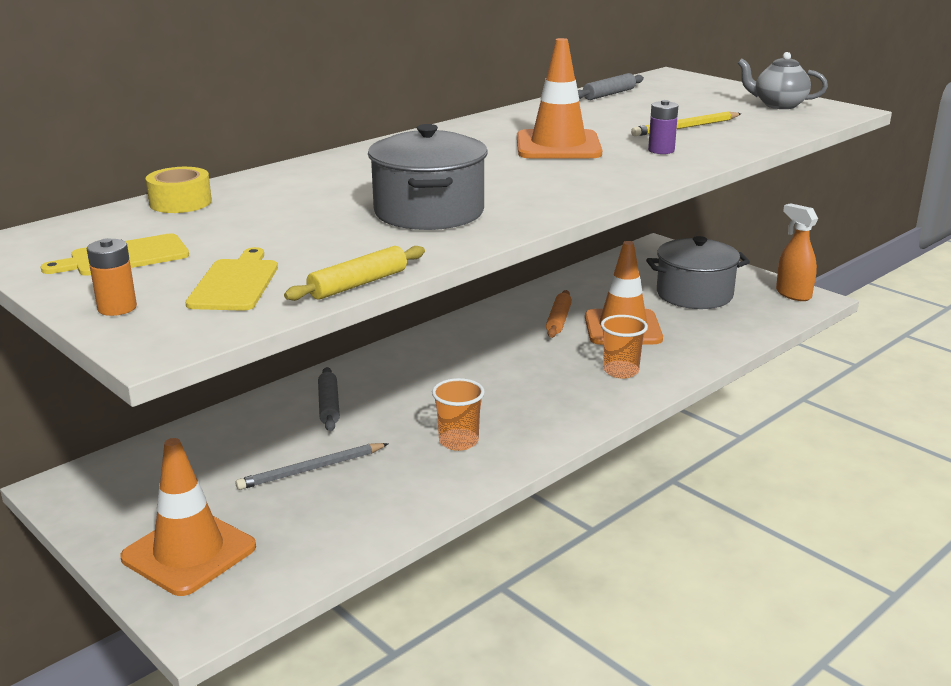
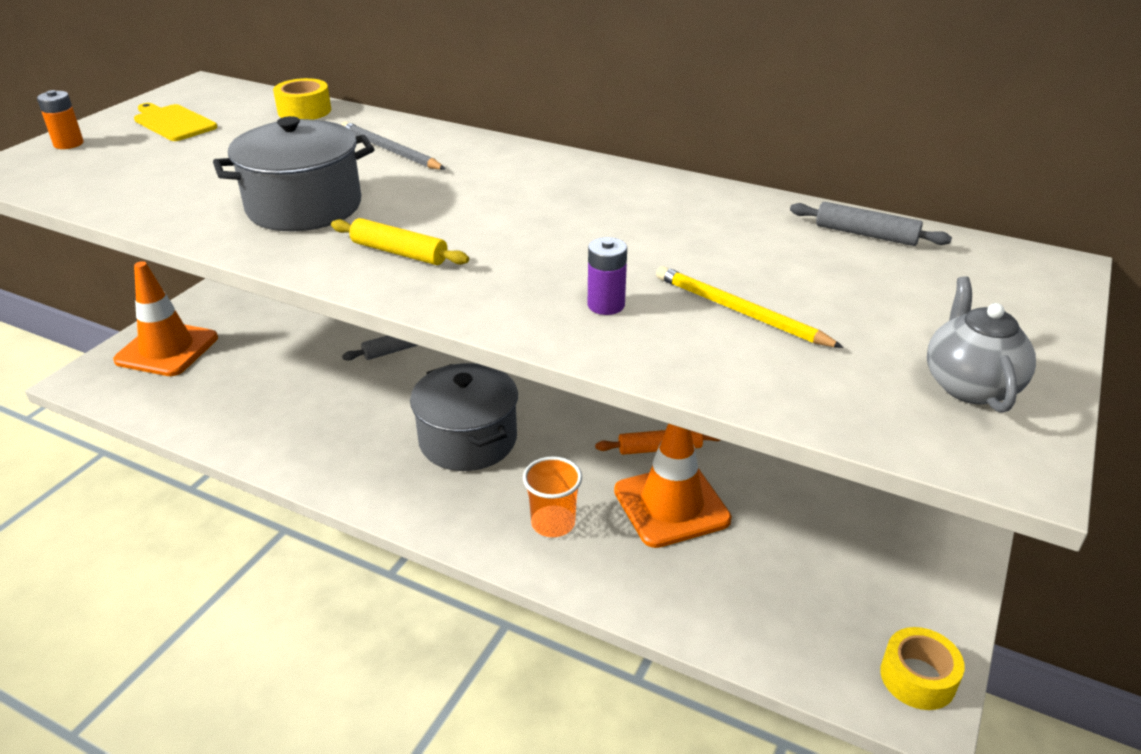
camera: 70 degrees right, 10 degrees up
yellow cutting board [185,247,278,311] -> none
grey pencil [235,443,389,490] -> grey pencil moved to [341,122,445,170]
yellow rolling pin [284,246,425,301] -> yellow rolling pin moved to [331,218,469,265]
orange cup [432,378,485,451] -> none
orange traffic cone [517,38,602,158] -> none
grey pot [646,236,750,309] -> grey pot moved to [410,363,518,471]
orange spray bottle [776,203,818,301] -> yellow tape [880,627,965,710]

